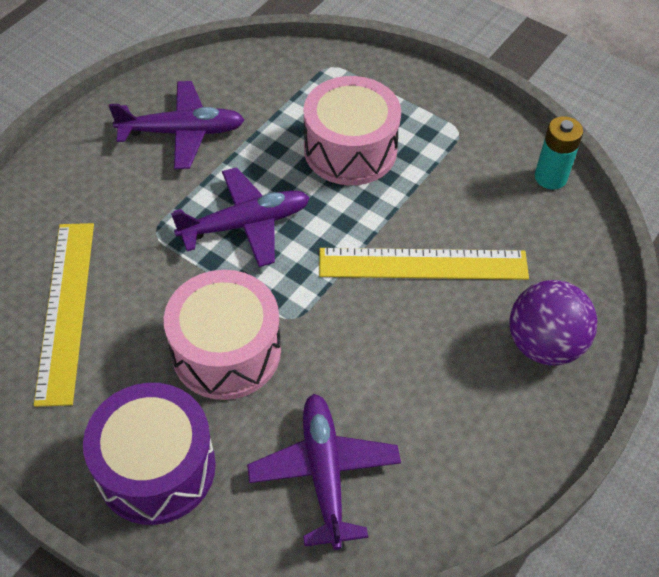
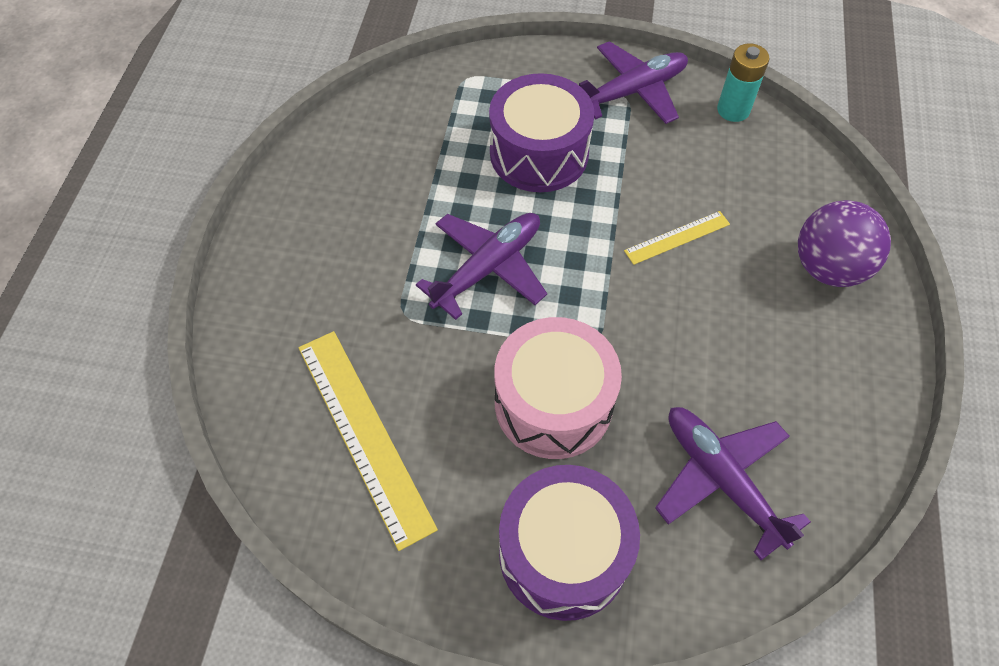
camera: 25 degrees left, 5 degrees up
purple plane [109,81,244,169] -> purple plane moved to [579,41,688,124]
pink drum [304,76,401,185] -> purple drum [489,73,594,192]
yellow ruler [319,248,529,280] -> yellow ruler [624,211,730,265], size x0.52

